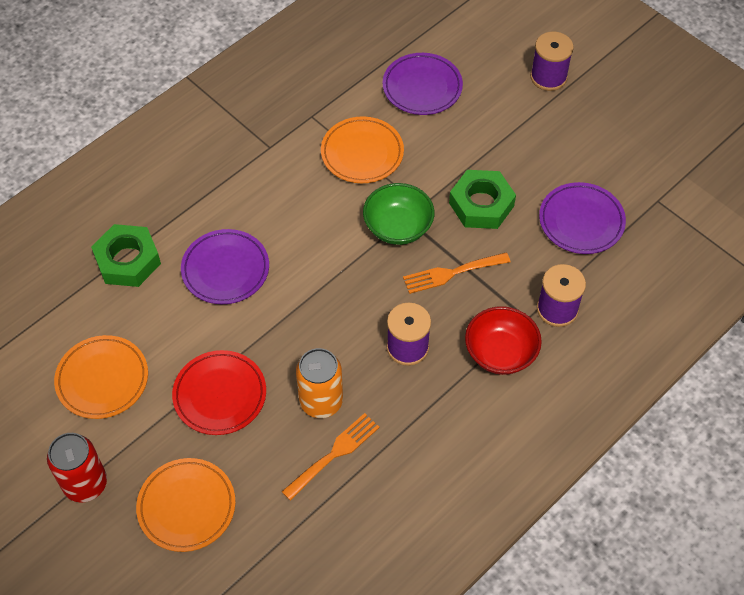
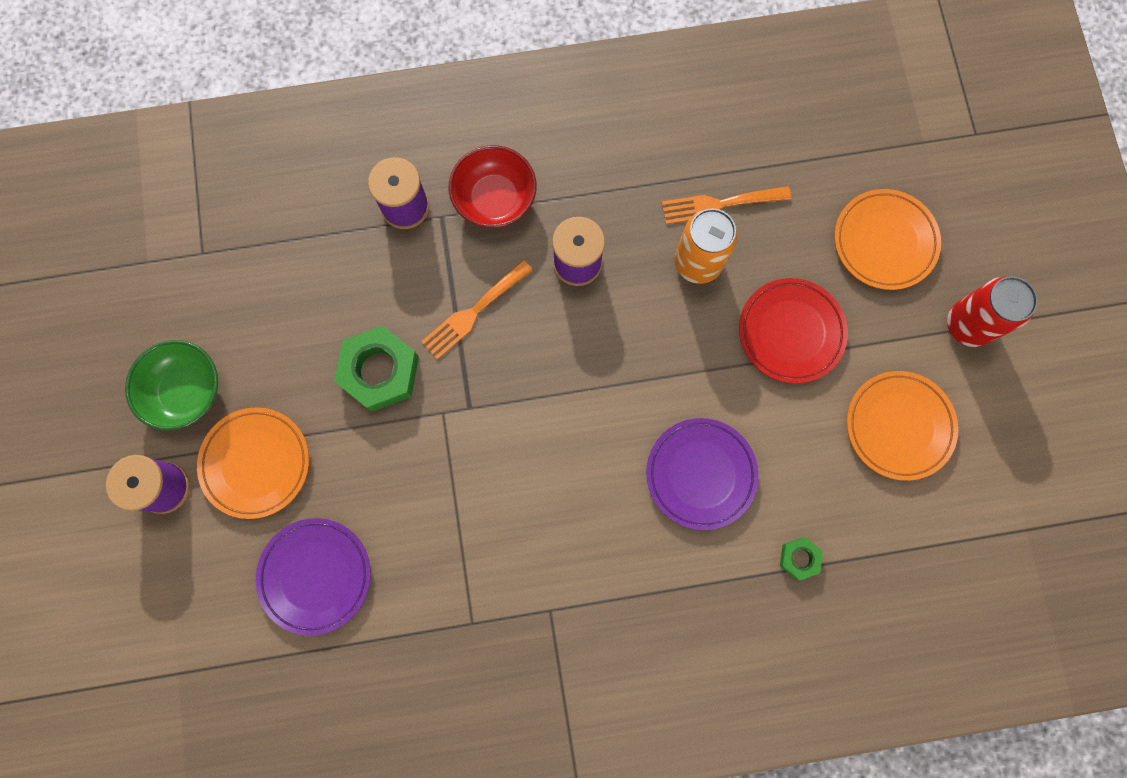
camera: 145 degrees left, 20 degrees up
green nut [91,224,161,287] -> green nut [780,537,823,581], size x0.49
orange plate [321,116,404,183] -> orange plate moved to [197,407,309,519]
green bowl [363,183,434,245] -> green bowl moved to [125,340,218,431]
orange fork [403,252,510,294] -> orange fork turned 120 degrees clockwise [421,260,533,360]
purple plate [539,182,626,254] -> none

